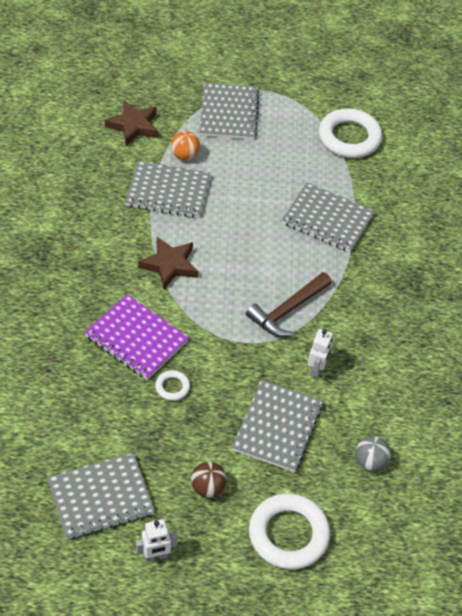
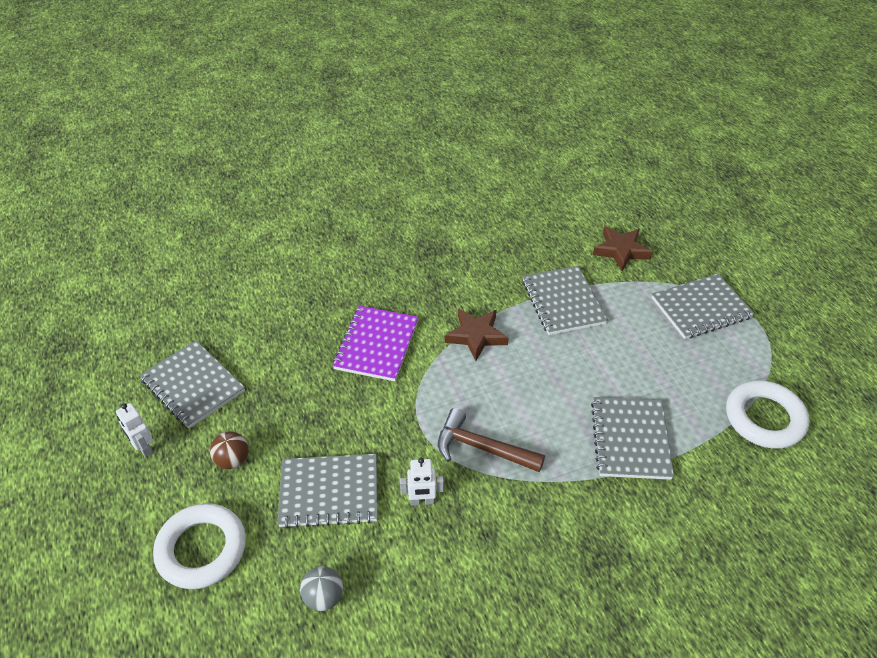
camera: 70 degrees right, 5 degrees down
white ring [155,370,190,401] -> none
orange ball [171,131,200,160] -> none

